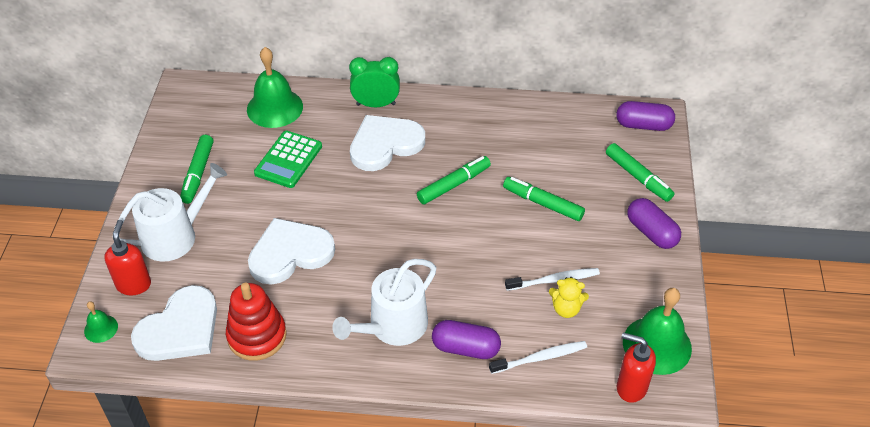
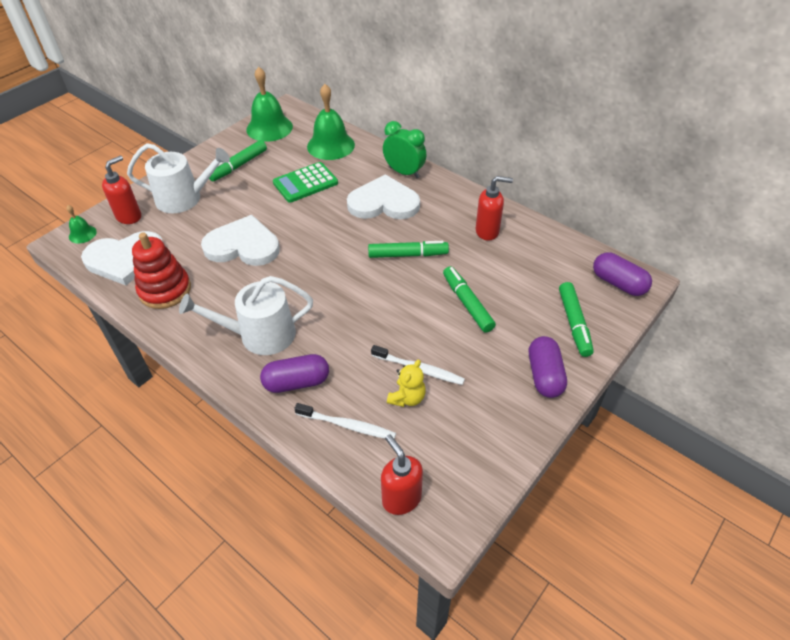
camera: 35 degrees right, 0 degrees up
purple capsule [432,320,501,359] -> purple capsule turned 60 degrees counterclockwise [260,354,329,393]
yellow teddy bear [549,277,589,318] -> yellow teddy bear turned 105 degrees counterclockwise [387,359,426,407]
green bell [623,288,692,375] -> green bell moved to [246,67,293,142]
none -> red soap dispenser [476,176,513,241]

